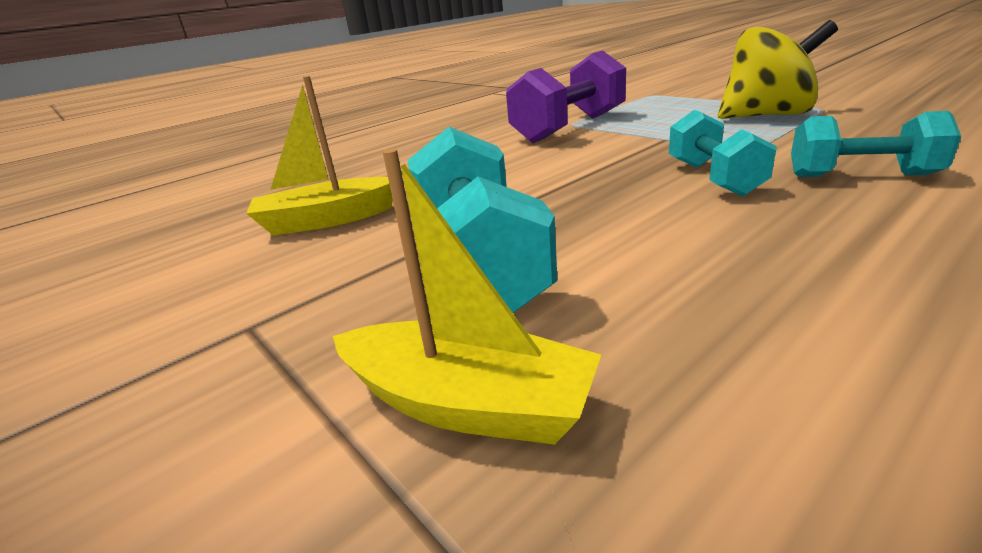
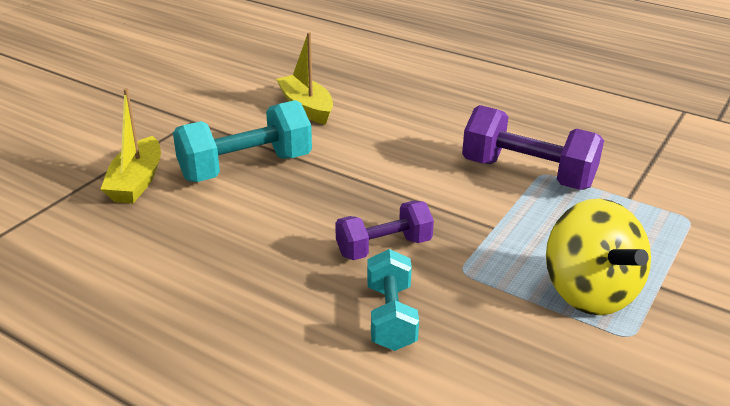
camera: 70 degrees right, 5 degrees up
turquoise dumbbell [669,110,777,196] -> purple dumbbell [335,201,434,260]

